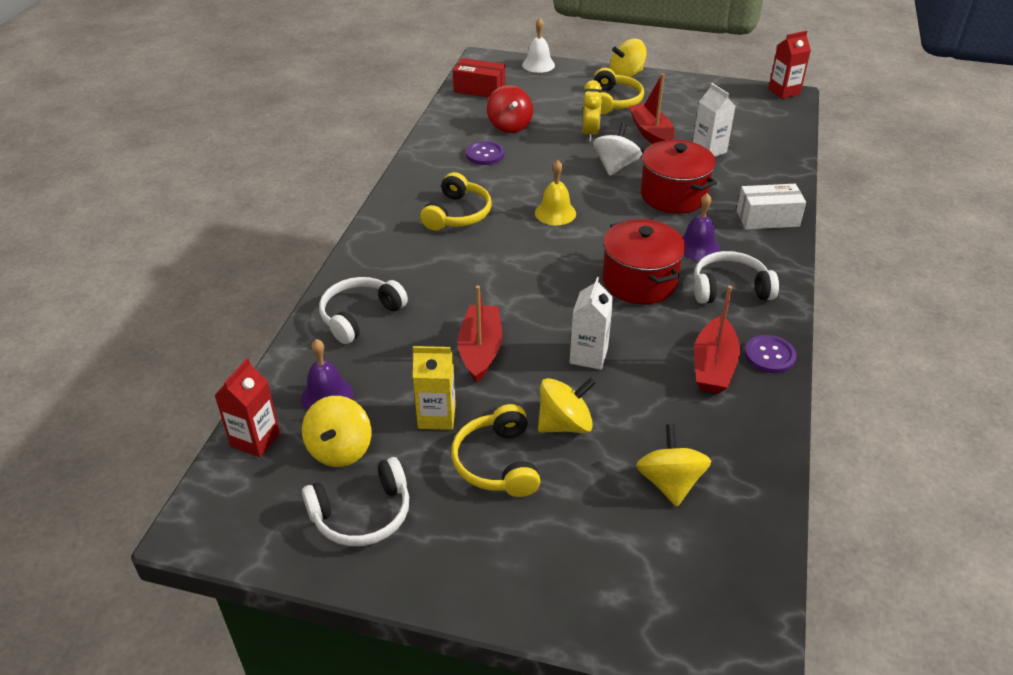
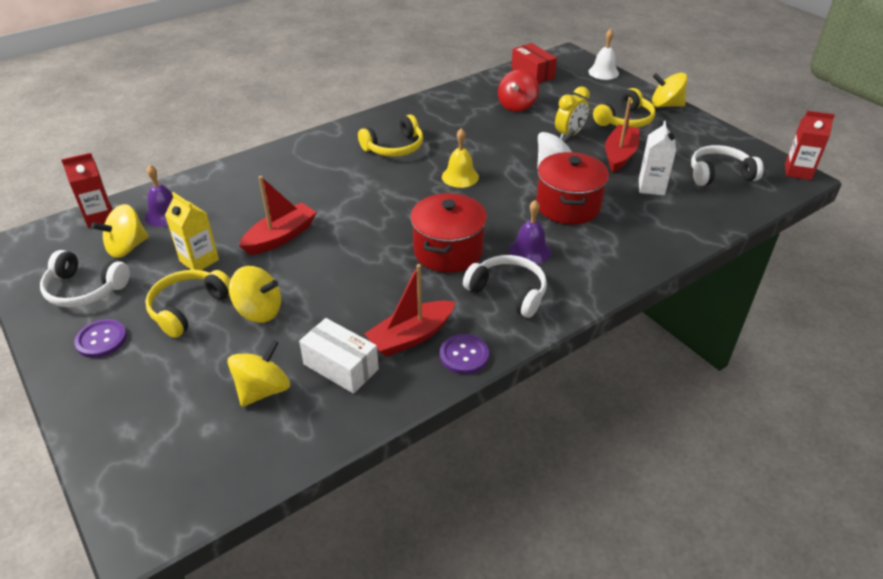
camera: 40 degrees right, 0 degrees up
white headphones [319,277,408,344] -> white headphones moved to [691,145,764,186]
purple button [466,141,504,165] -> purple button moved to [74,319,127,358]
white carton [570,277,613,370] -> none
white box [737,184,806,229] -> white box moved to [299,318,379,394]

